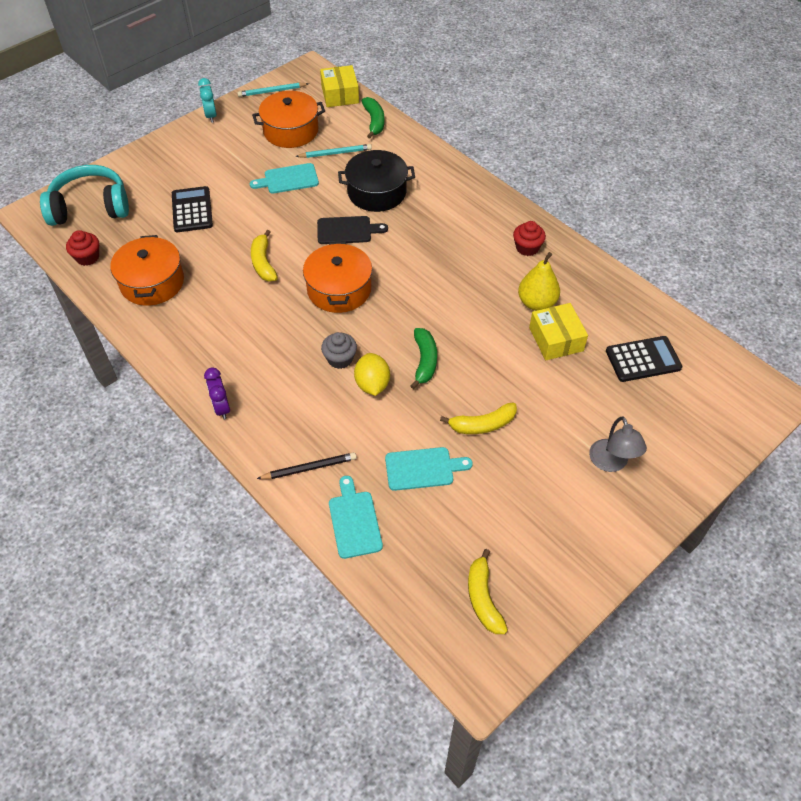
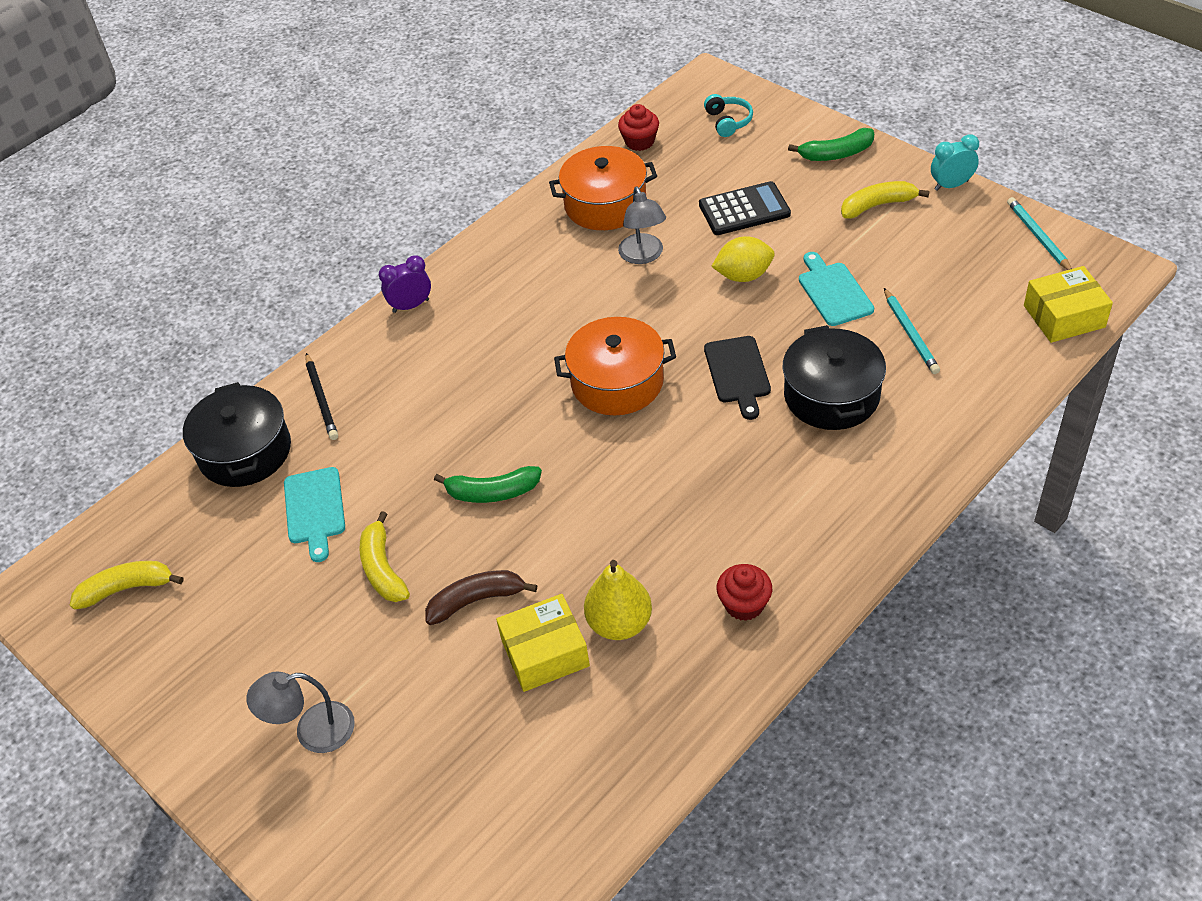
camera: 90 degrees right, 5 degrees down
turquoise headphones [40,165,129,226] -> turquoise headphones [704,94,753,137], size x0.47
yellow banana [251,230,278,281] -> yellow banana moved to [841,181,929,218]
orange pot [252,91,325,148] -> none
grey cupcake [321,332,357,369] -> none
turquoise cutting board [329,476,383,559] -> black pot [183,382,291,487]
yellow lemon [354,353,390,396] -> yellow lemon moved to [711,237,775,282]
green banana [362,97,384,139] -> green banana moved to [788,128,874,161]
black calculator [606,336,682,382] -> none
none -> brown banana [425,570,537,625]
none -> grey lamp [618,186,666,264]

